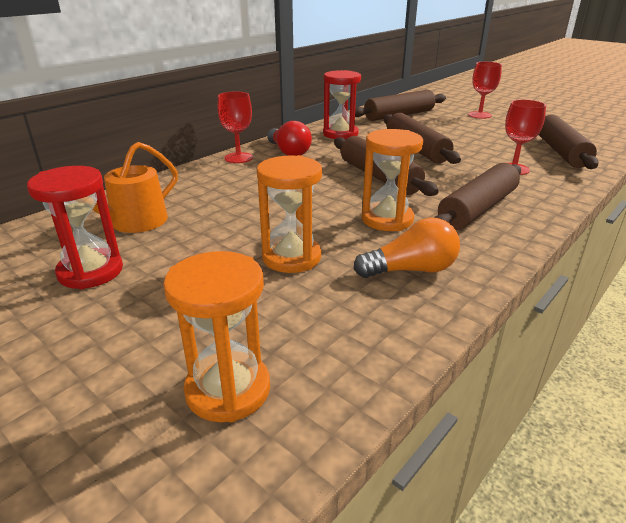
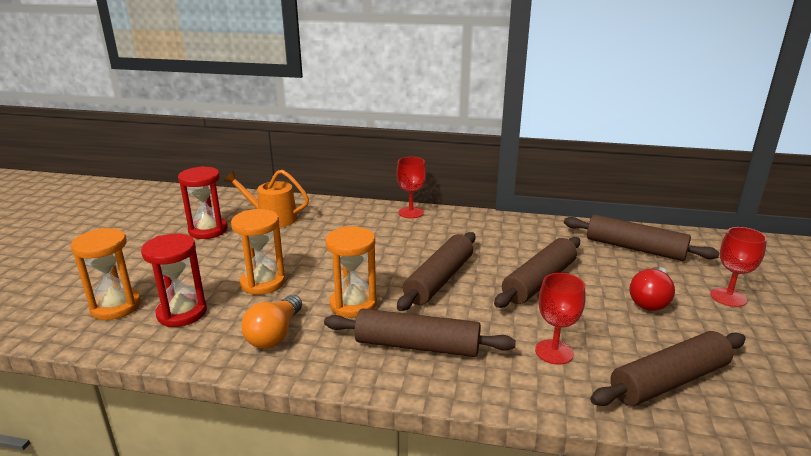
camera: 60 degrees right, 5 degrees down
red light bulb [267,121,312,156] -> red light bulb moved to [629,267,675,311]
red hourglass [323,70,361,139] -> red hourglass moved to [141,233,207,327]
orange light bulb [354,218,460,278] -> orange light bulb turned 60 degrees clockwise [241,295,302,349]

